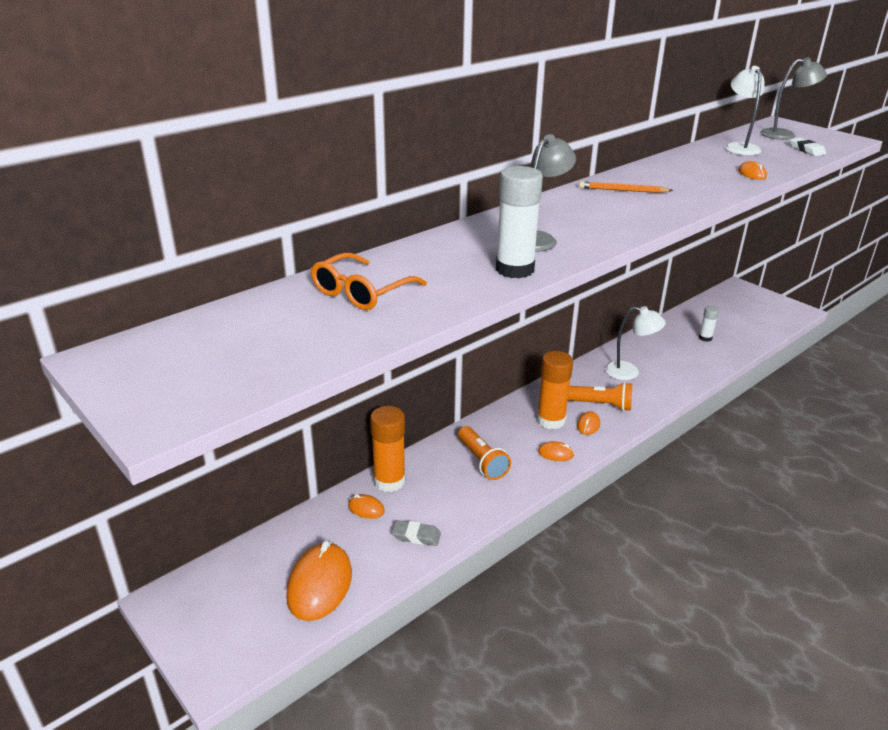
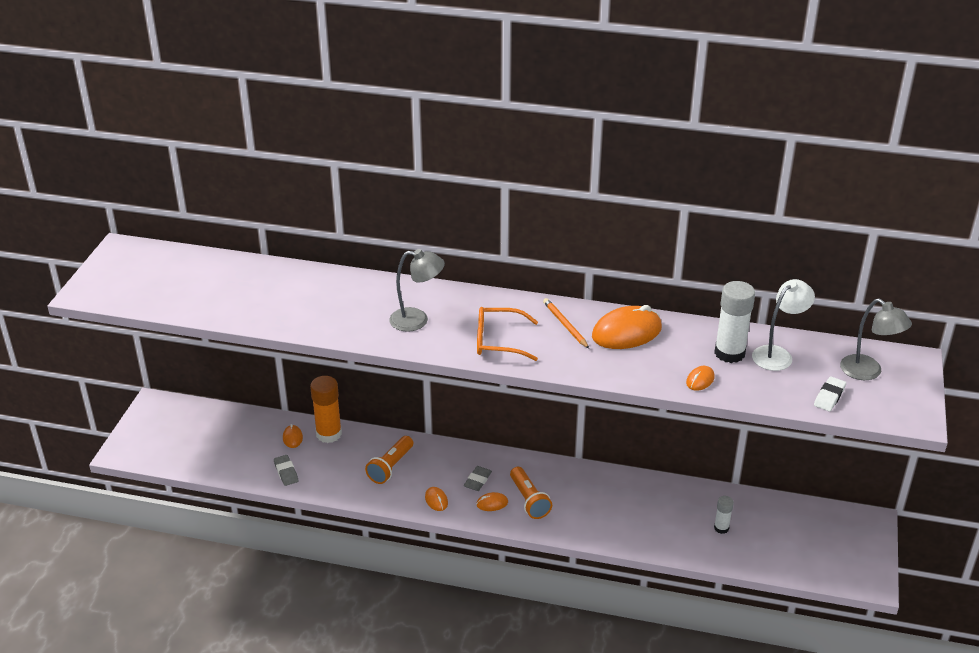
camera: 55 degrees right, 5 degrees up
orange mouse [286,541,352,621] -> orange mouse moved to [592,305,662,349]
orange glasses [311,253,427,310] -> orange glasses moved to [477,307,538,361]
white glue stick [496,166,543,278] -> white glue stick moved to [714,281,755,363]
orange glue stick [537,351,573,429] -> grey eraser [464,466,492,491]
white lamp [605,306,666,380] -> none

